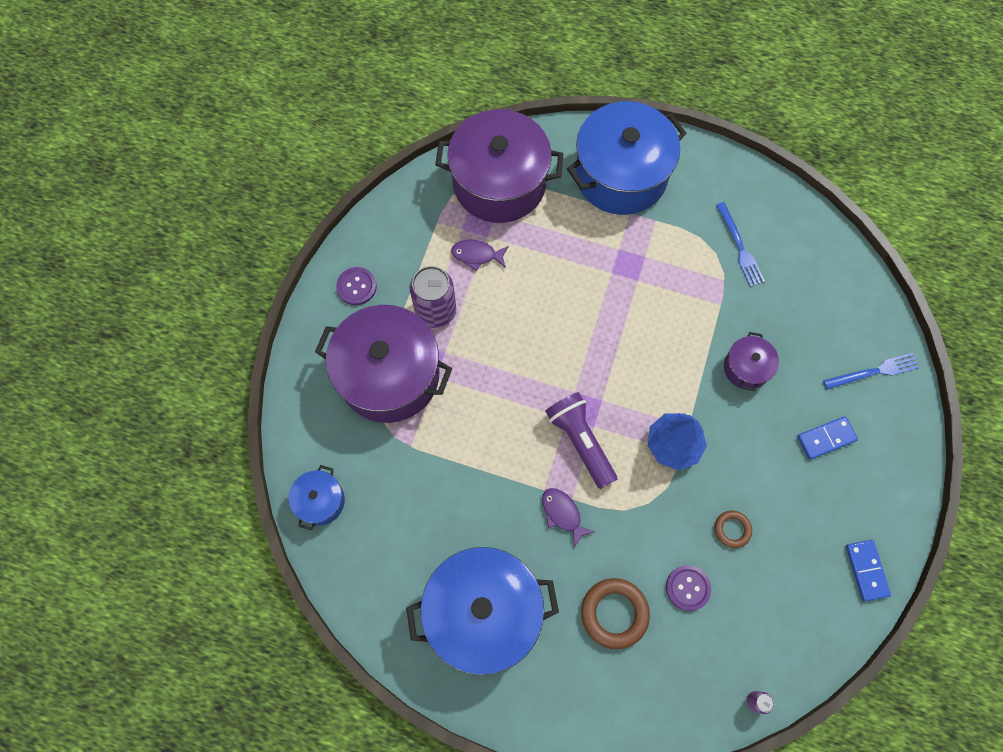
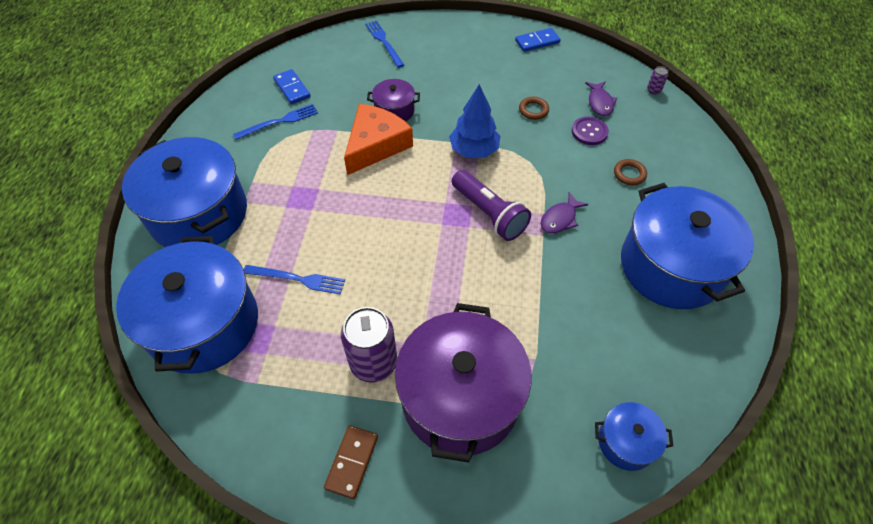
camera: 100 degrees left, 15 degrees down
purple button [336,267,377,305] -> brown domino [324,425,378,499]
purple pot [435,109,564,223] -> blue pot [116,236,258,374]
purple fish [451,240,509,271] -> purple fish moved to [585,81,617,116]
purple flashlight [545,392,617,489] -> purple flashlight turned 90 degrees counterclockwise [452,170,531,241]
brown ring [581,578,650,649] -> brown ring [614,159,647,185], size x0.57
blue domino [797,416,858,460] -> blue domino moved to [273,69,311,104]
none -> blue fork [244,265,345,295]
none -> orange cheese [344,104,413,175]

